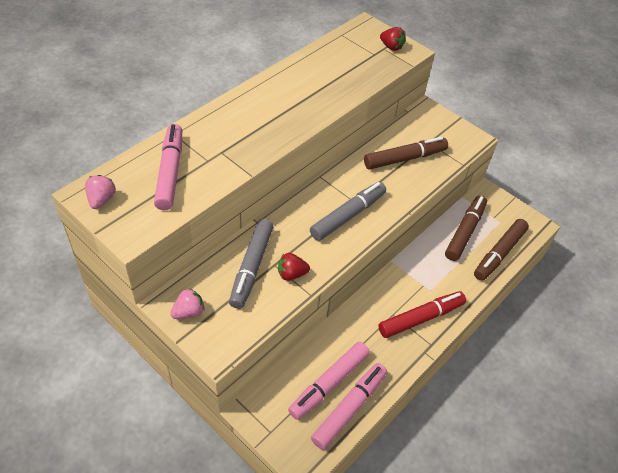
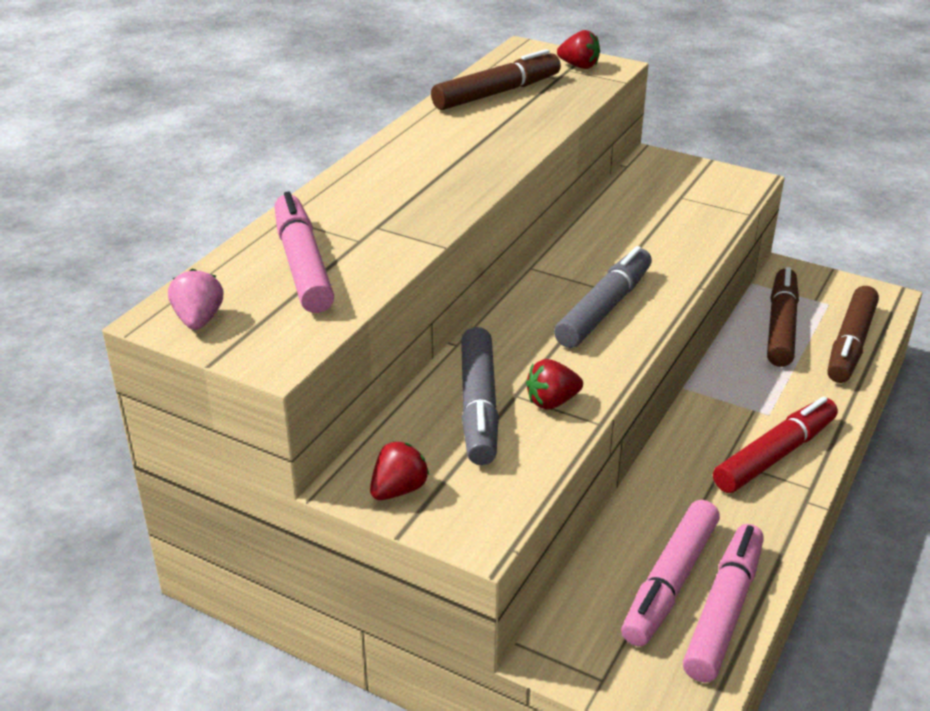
camera: 10 degrees left, 15 degrees down
pink strawberry [170,288,204,319] -> red strawberry [370,441,429,500]
brown marker [364,137,448,170] -> brown marker moved to [431,49,561,110]

